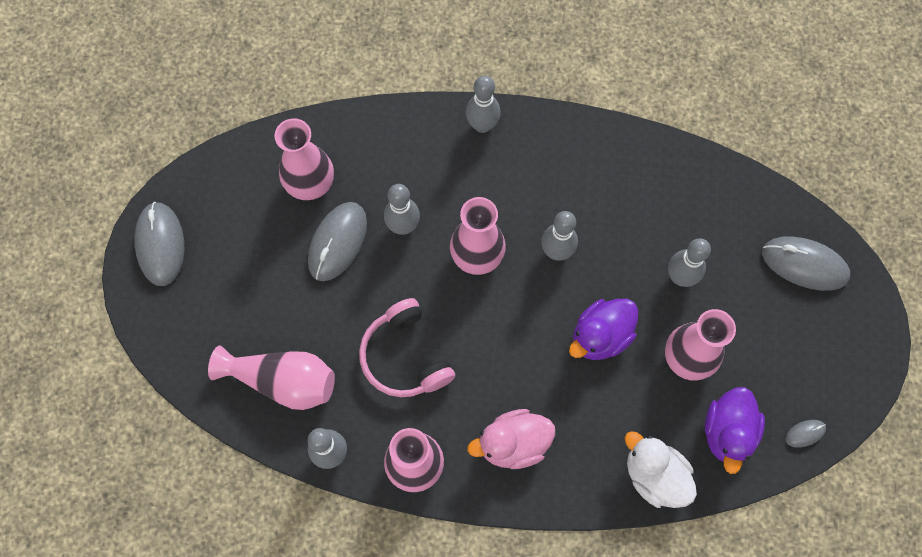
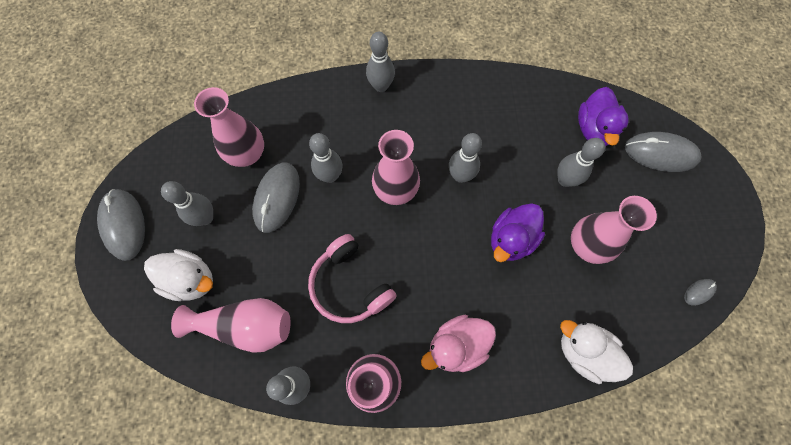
camera: 10 degrees left, 0 degrees up
purple duck [705,387,765,474] -> purple duck moved to [578,87,629,146]
none -> white duck [144,249,213,301]
none -> grey bowling pin [161,181,213,226]

